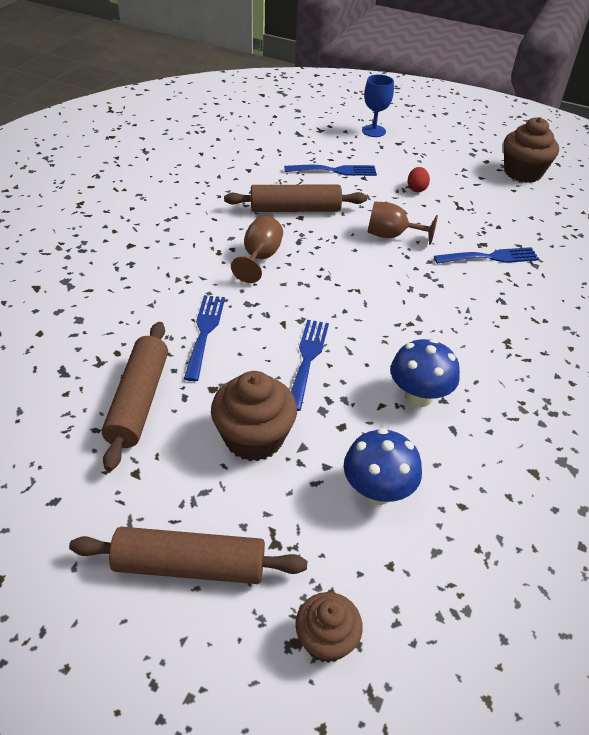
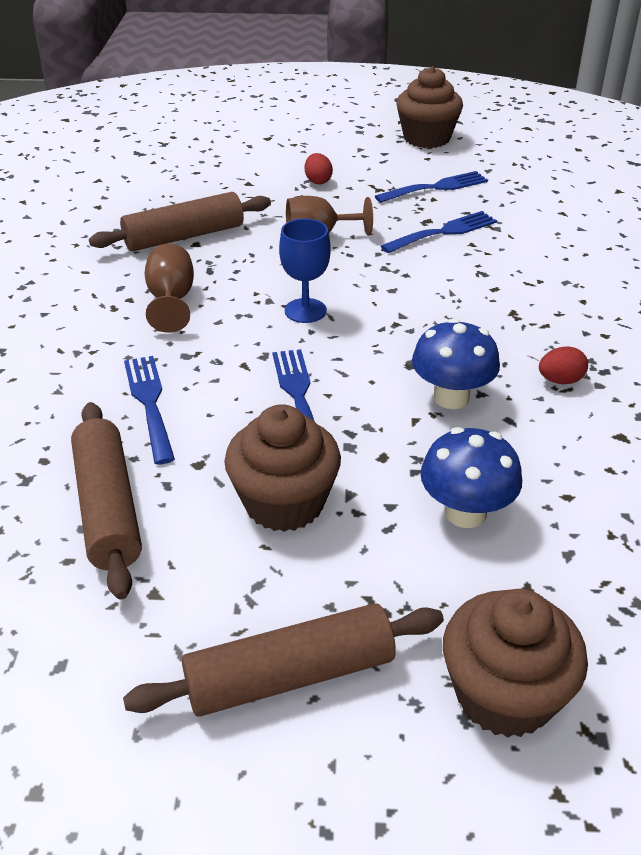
camera: 20 degrees left, 5 degrees down
blue fork [284,165,377,176] -> blue fork moved to [375,171,488,203]
brown cupcake [295,592,363,663] -> brown cupcake [443,589,588,738], size x1.58
blue goblet [362,74,394,137] -> blue goblet moved to [279,219,331,323]
none -> red egg [539,346,588,384]

